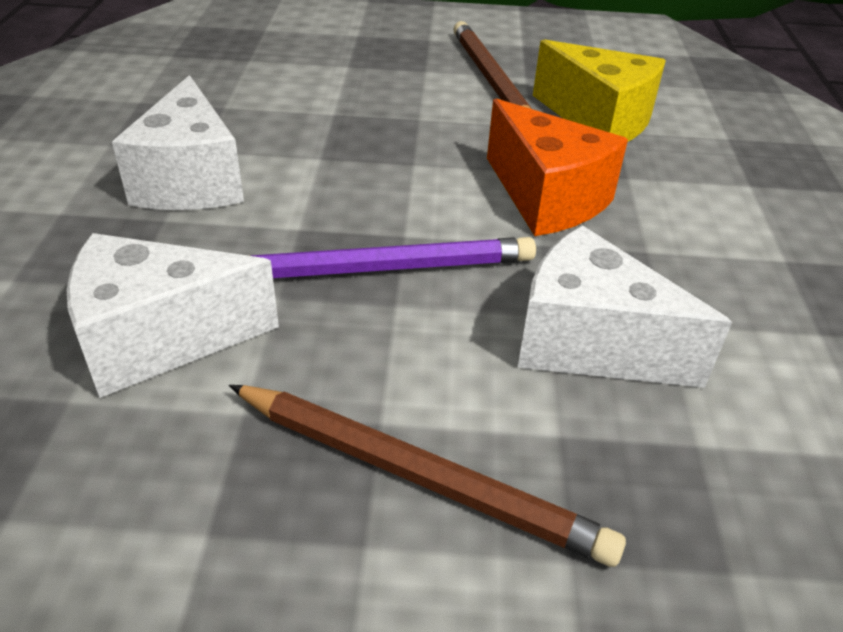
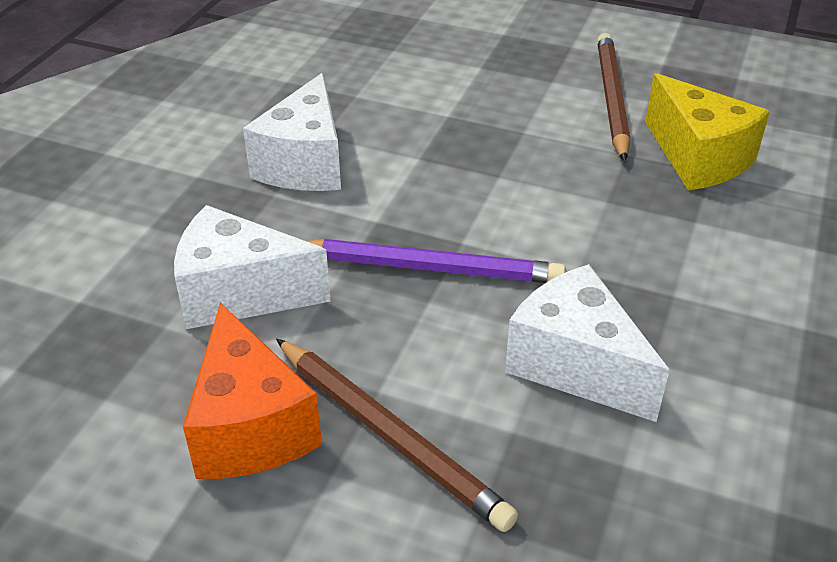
camera: 20 degrees right, 0 degrees up
orange cheese [487,98,628,236] -> orange cheese moved to [183,303,322,479]

